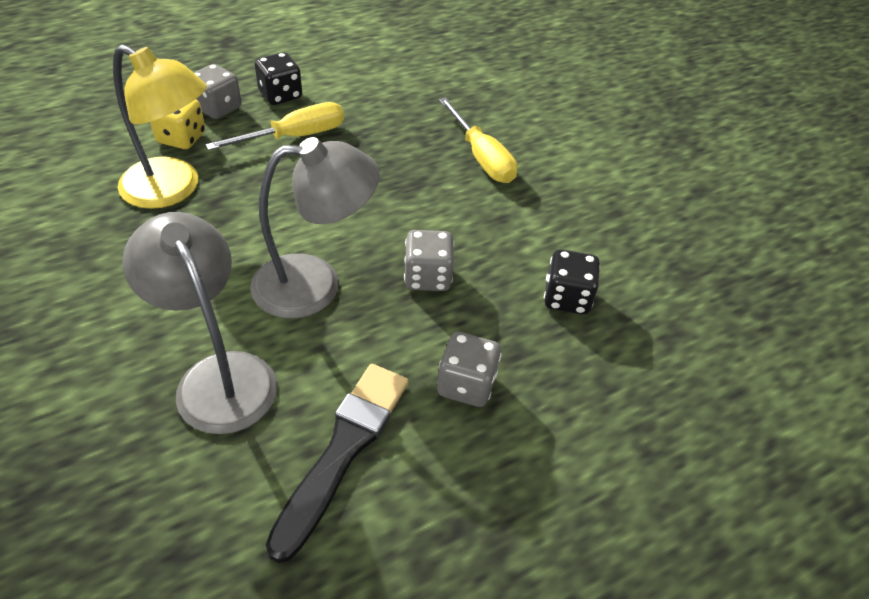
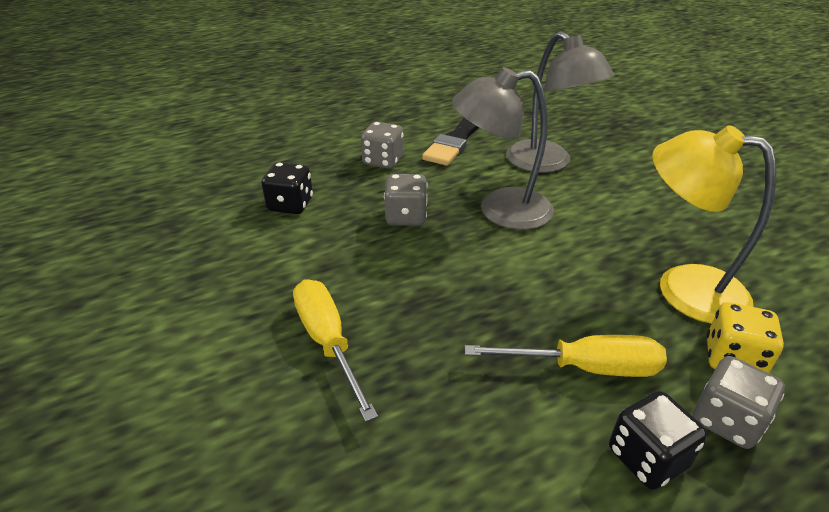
camera: 175 degrees left, 10 degrees down
yellow screwdriver [206,102,344,150] -> yellow screwdriver turned 150 degrees counterclockwise [465,335,667,377]

